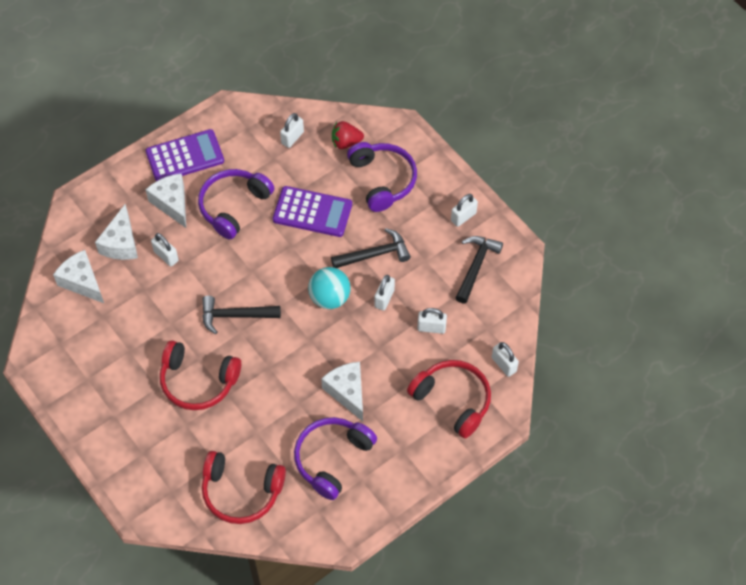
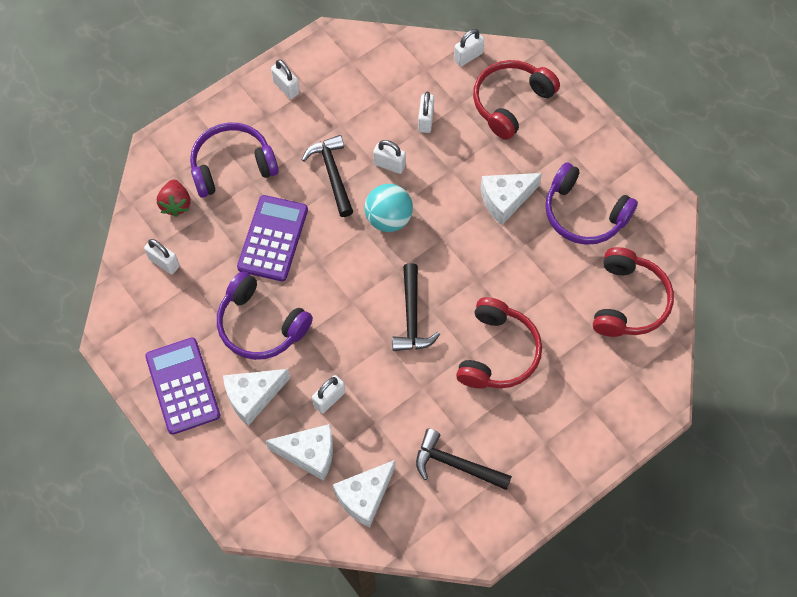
camera: 90 degrees left, 5 degrees up
black hammer [456,236,503,303] -> black hammer moved to [416,429,512,490]

